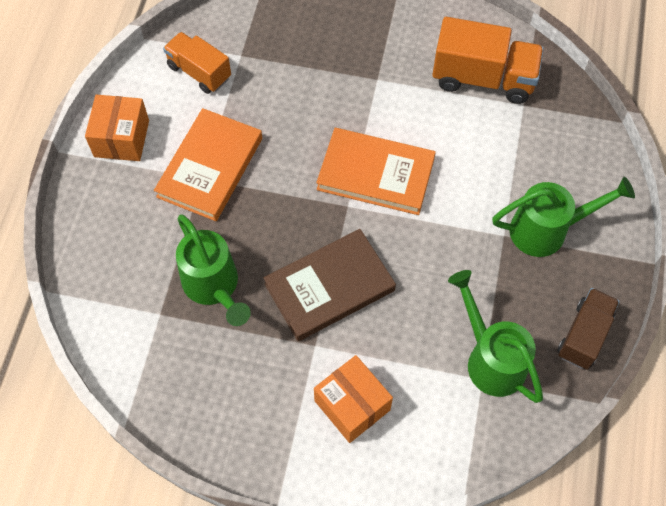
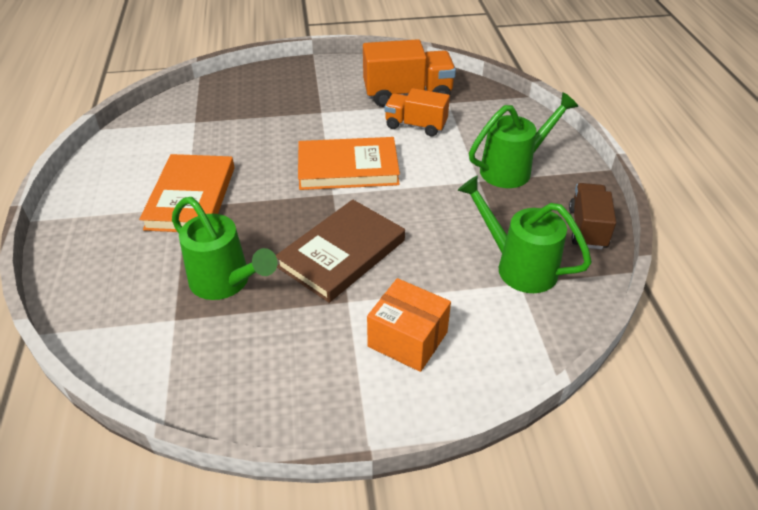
camera: 20 degrees left, 20 degrees down
orange box [85,95,149,161] -> none
orange truck [163,32,231,94] -> orange truck moved to [385,88,450,137]

